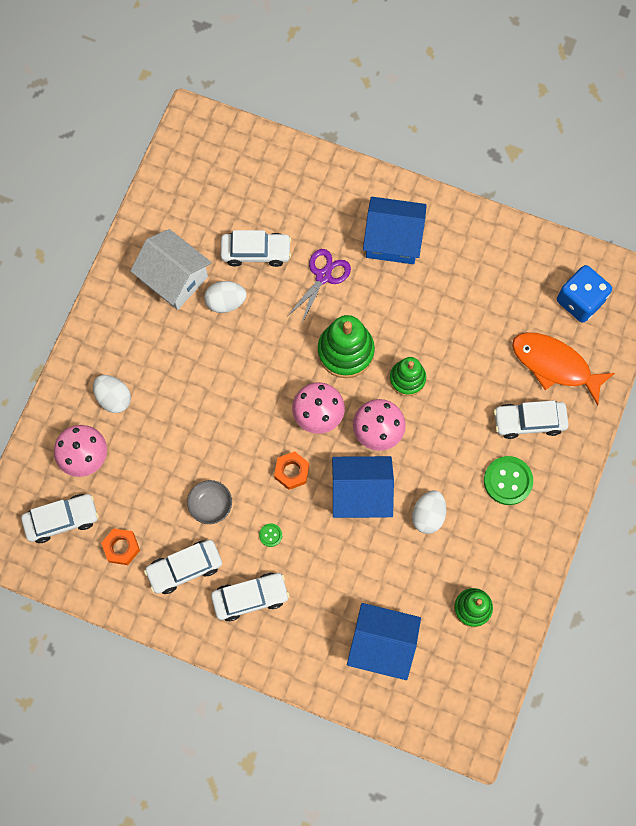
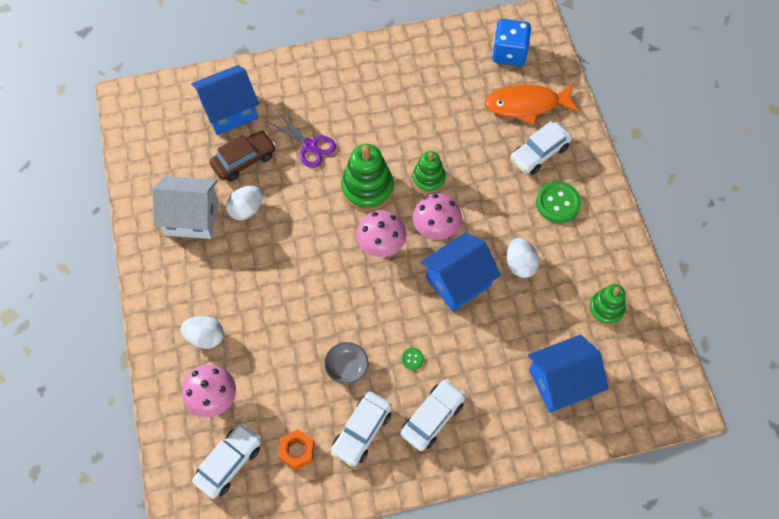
camera: 35 degrees left, 10 degrees down
white car [220,230,291,267] -> brown car [210,131,276,181]
orange nut [274,451,309,490] -> none
purple scissors [288,249,351,325] -> purple scissors turned 135 degrees clockwise [269,113,336,168]
blue house [363,197,427,264] -> blue house moved to [191,65,259,135]

